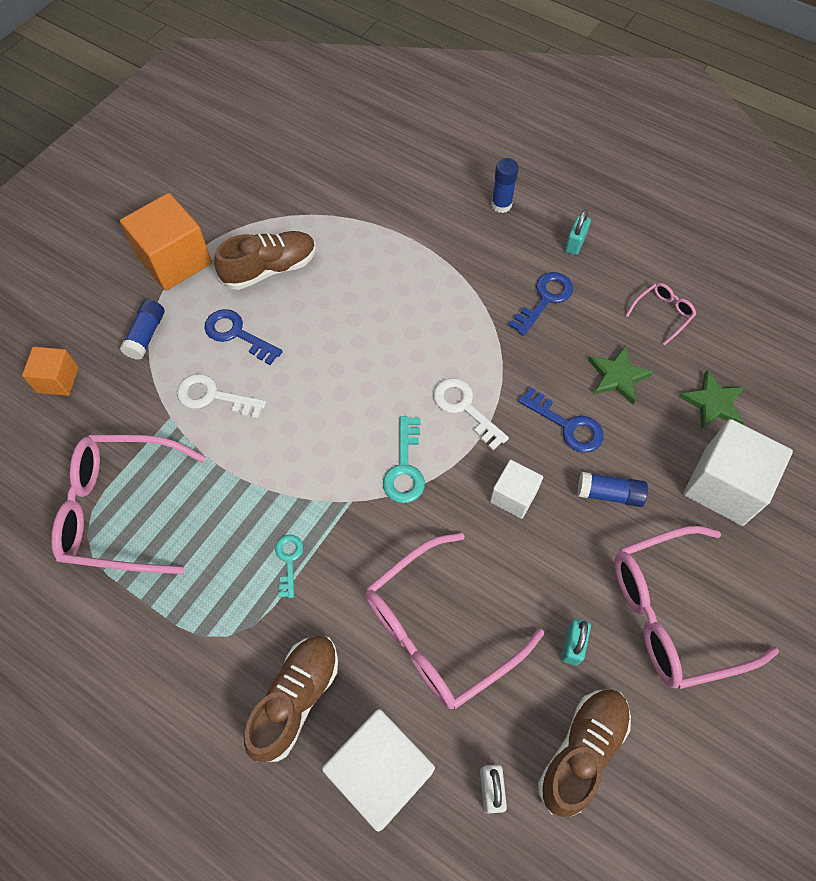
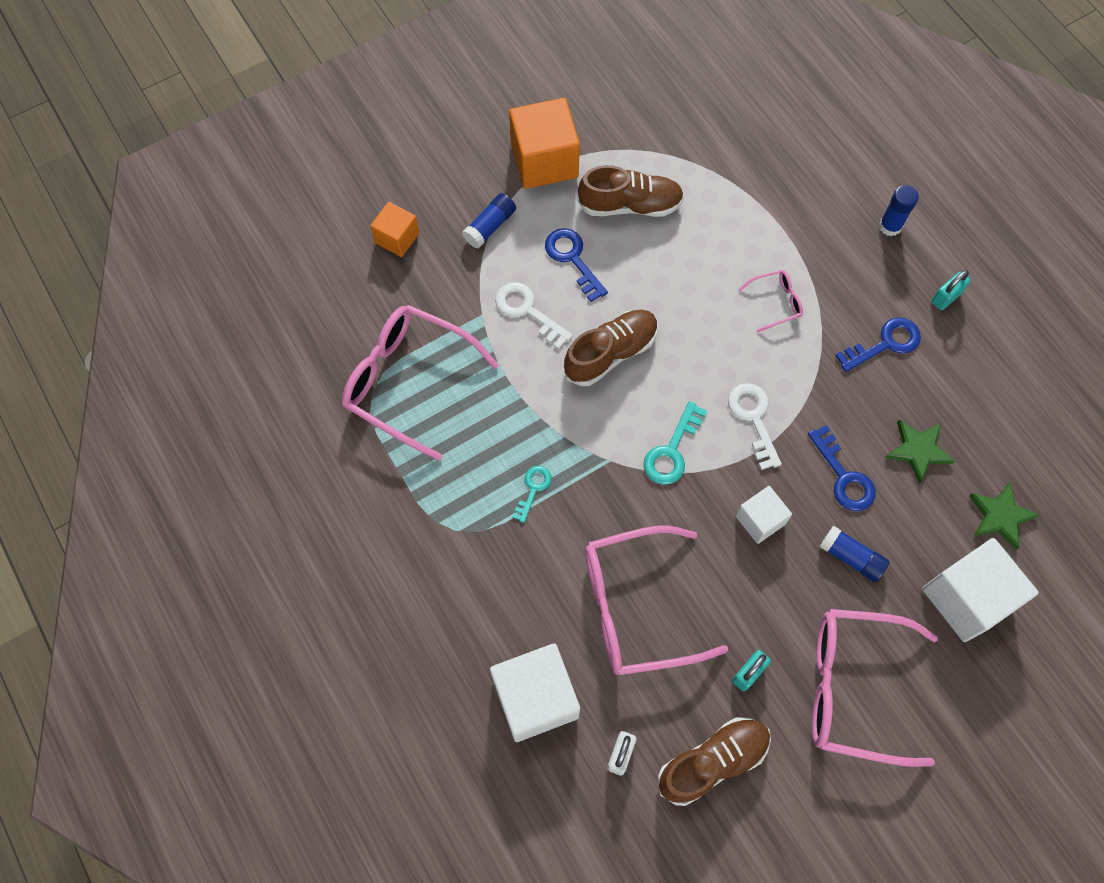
camera: 25 degrees right, 5 degrees up
brown shoe [244,636,338,762] -> brown shoe moved to [564,310,658,386]
pink glasses [625,283,696,346] -> pink glasses moved to [738,270,803,332]

